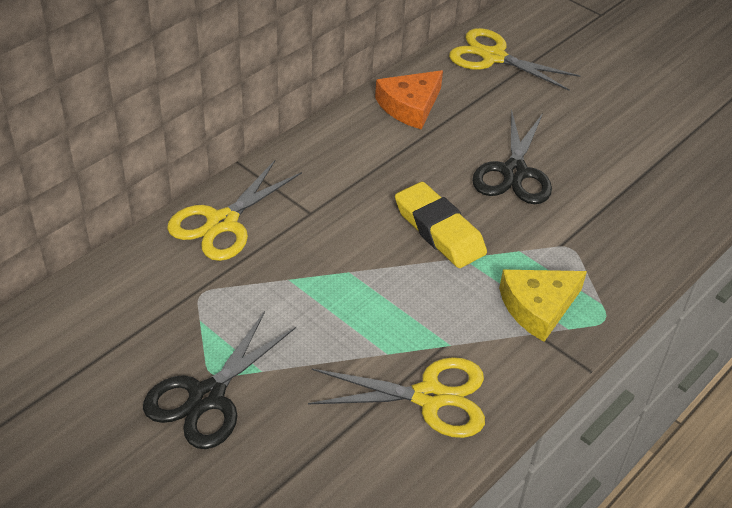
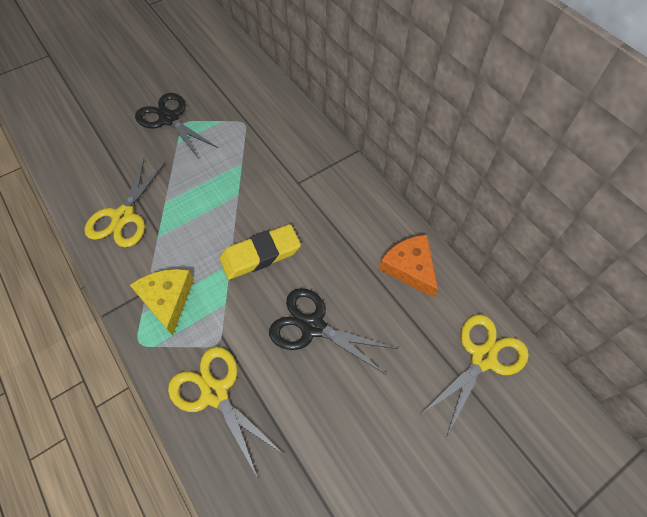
camera: 105 degrees right, 15 degrees up
yellow scissors [167,160,302,261] -> yellow scissors moved to [168,347,283,476]

